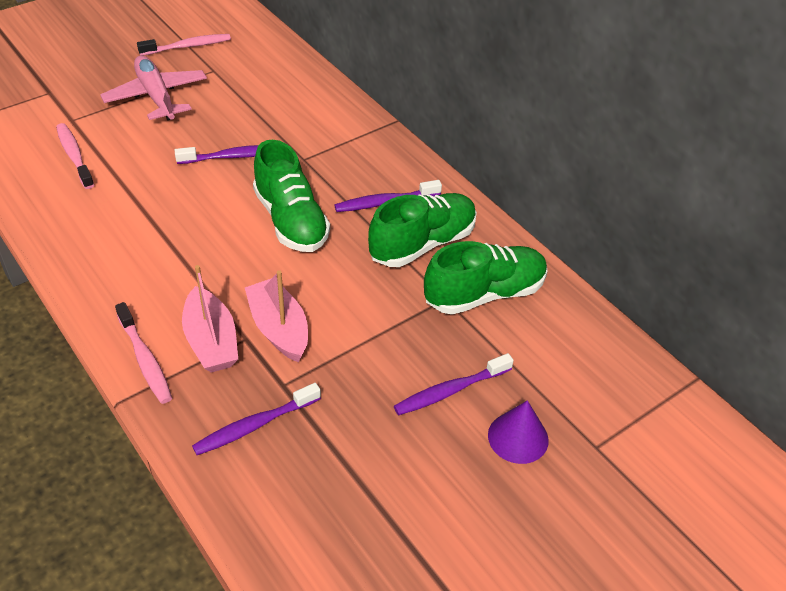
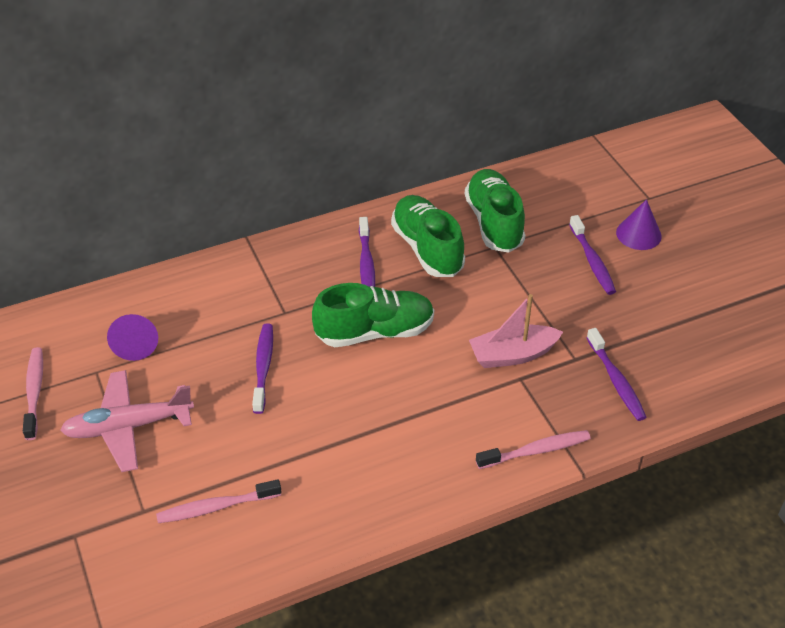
camera: 75 degrees left, 0 degrees up
pink boat [182,265,238,373] -> none
none -> purple cone [107,314,158,361]

